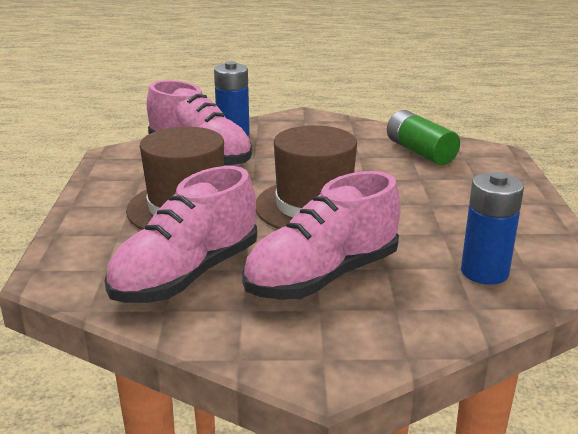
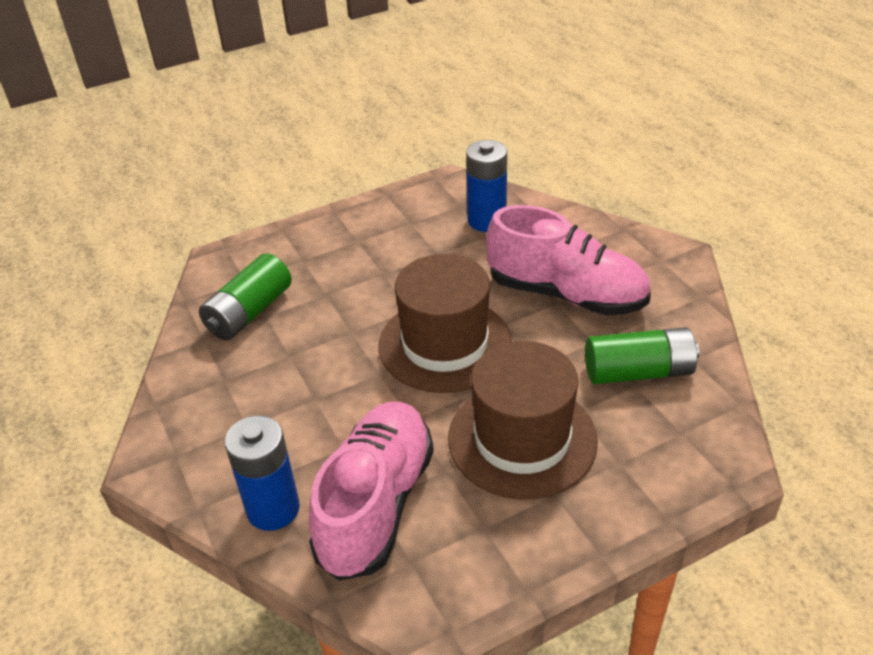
camera: 115 degrees left, 15 degrees up
pink shoe [104,166,257,303] -> green battery [585,327,699,384]

